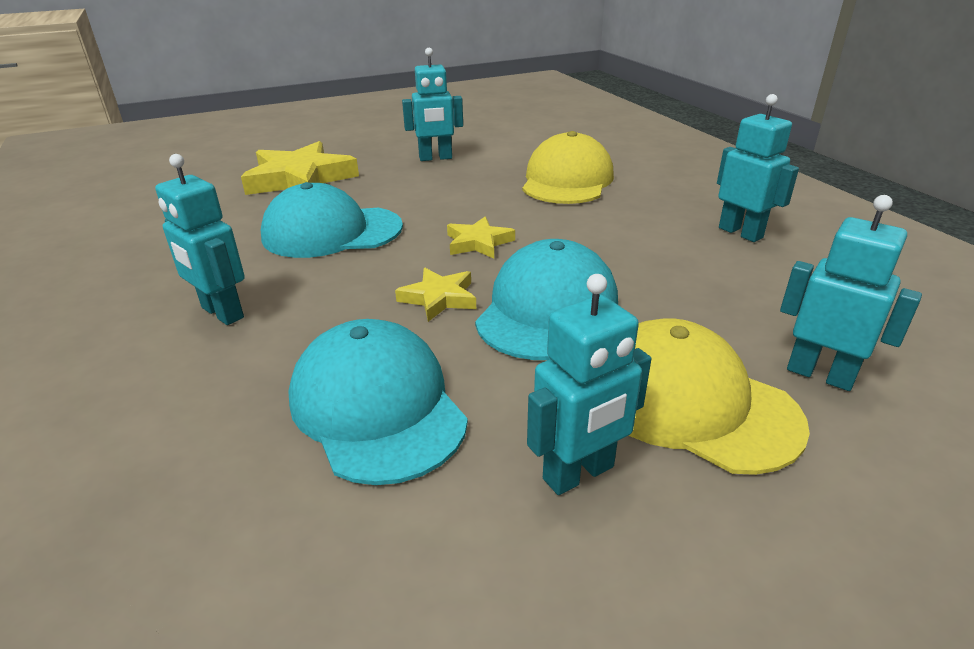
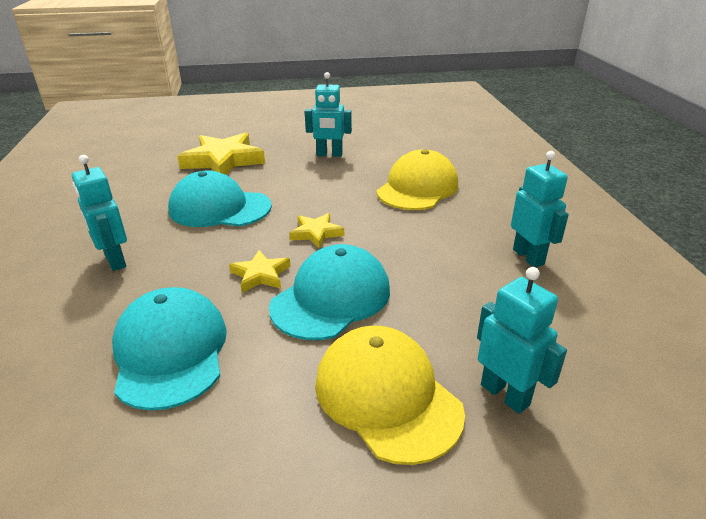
camera: 15 degrees right, 0 degrees up
turquoise robot [527,274,651,495] -> none

